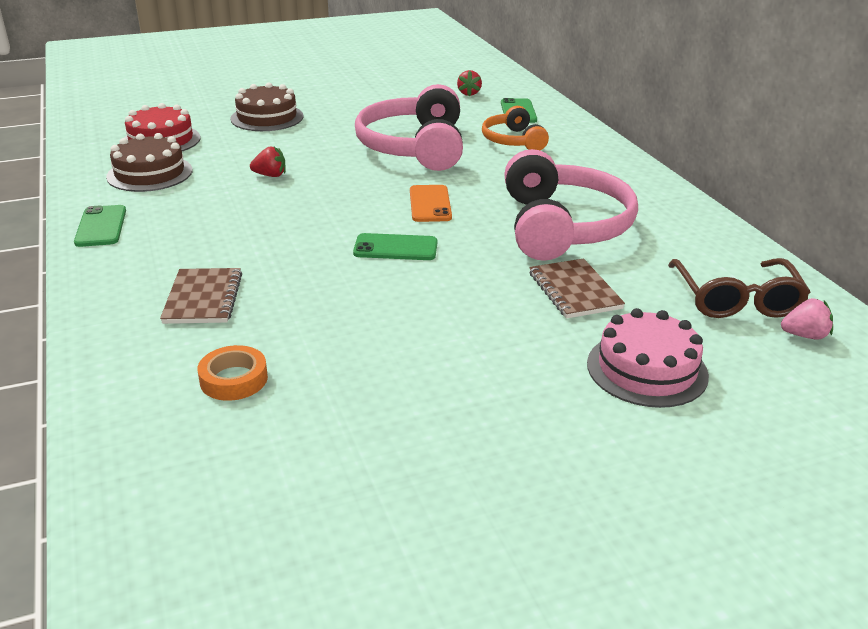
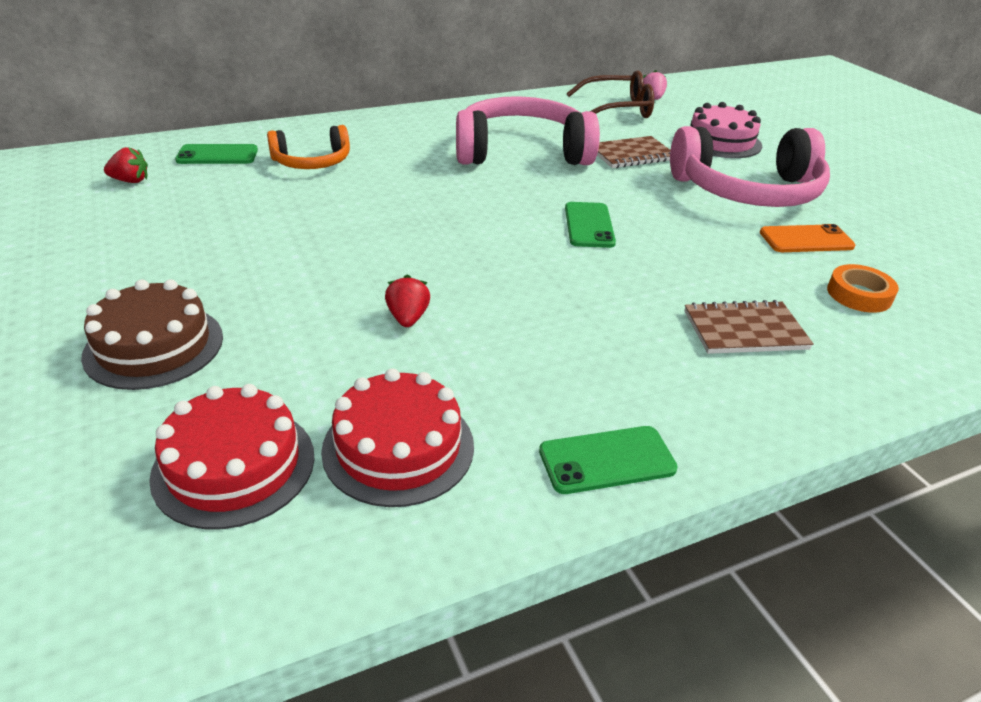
camera: 95 degrees left, 5 degrees up
brown cake [106,133,192,192] -> red cake [321,368,474,507]
pink headphones [355,84,463,171] -> pink headphones moved to [670,126,830,207]
orange phone [410,185,452,222] -> orange phone moved to [760,224,856,252]

